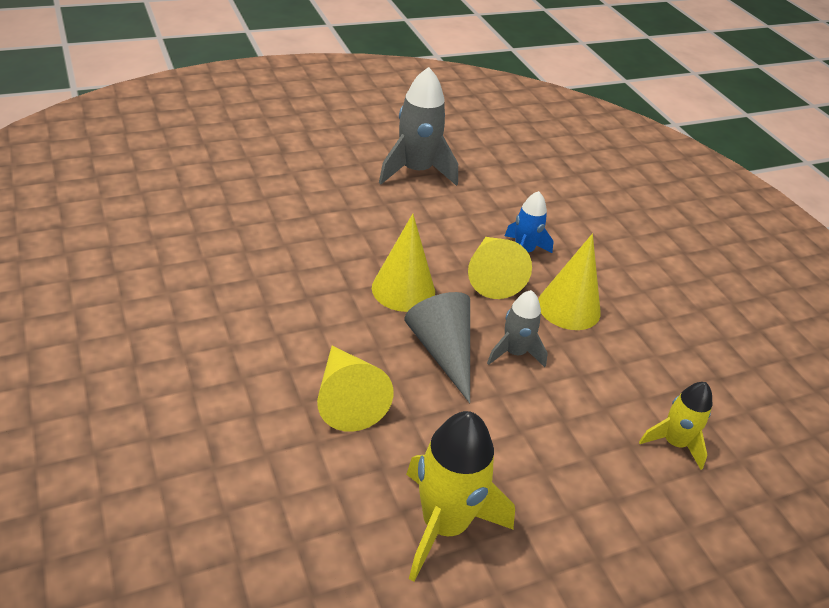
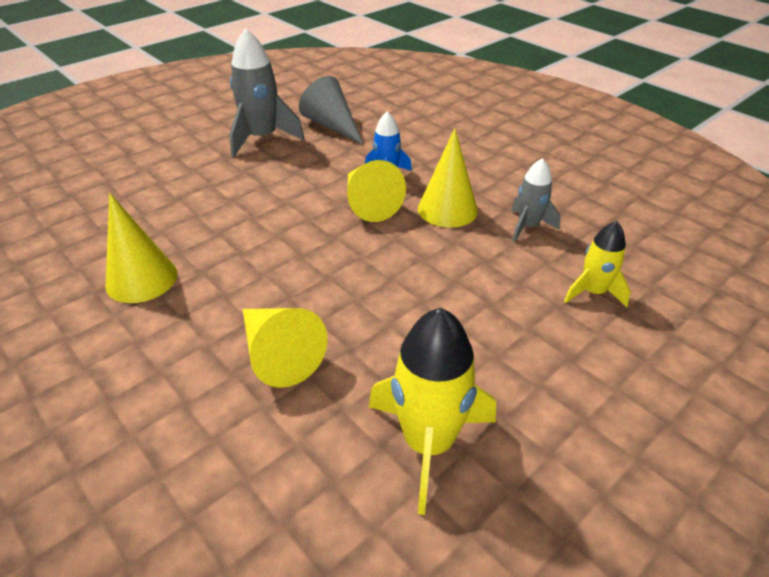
camera: 15 degrees left, 0 degrees up
yellow cone [372,214,435,312] -> yellow cone moved to [105,193,177,303]
grey cone [404,292,470,403] -> grey cone moved to [299,76,363,145]
grey rocket [487,290,548,367] -> grey rocket moved to [511,158,561,242]

